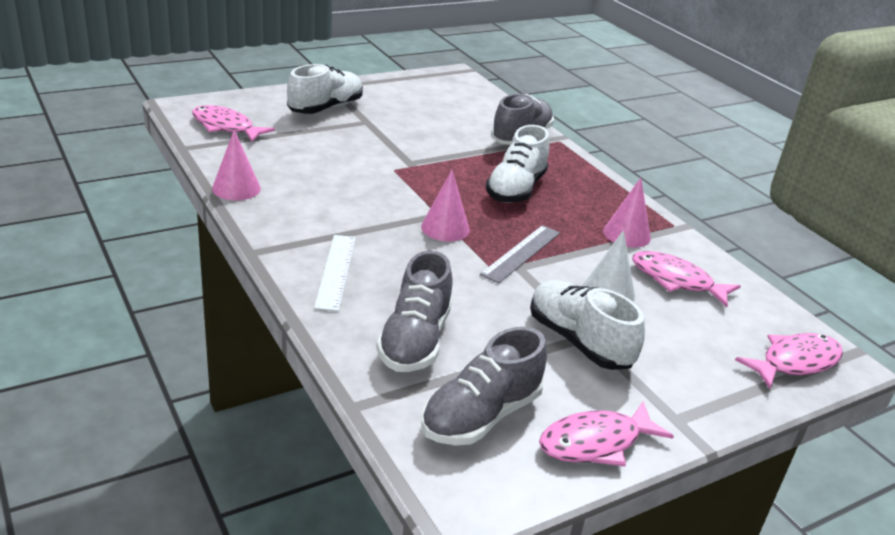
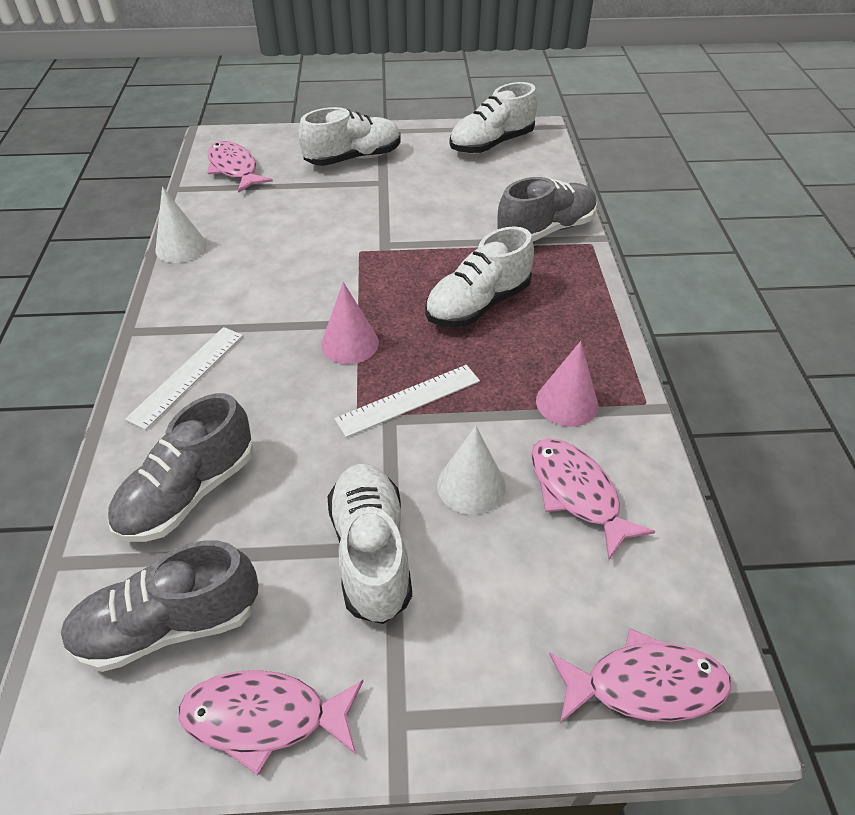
camera: 30 degrees right, 15 degrees up
pink cone [212,130,261,200] -> white cone [155,187,207,263]
grey ruler [480,225,560,284] -> white ruler [334,365,480,437]
none -> white shoe [450,82,537,154]

